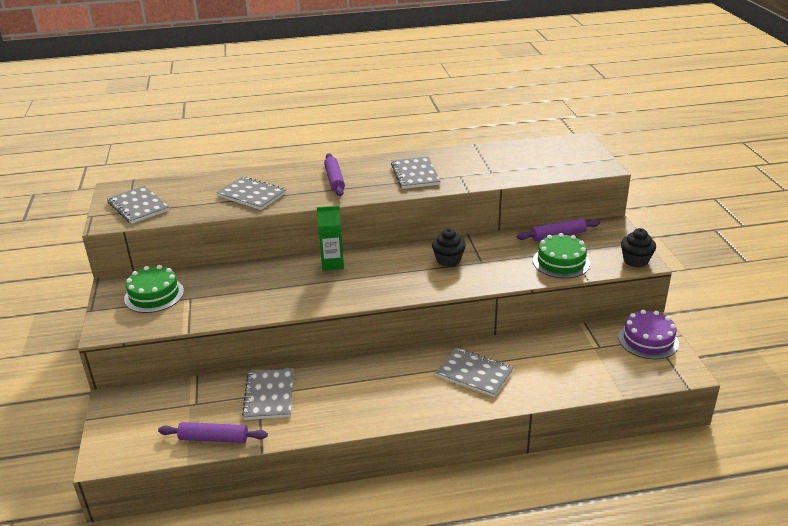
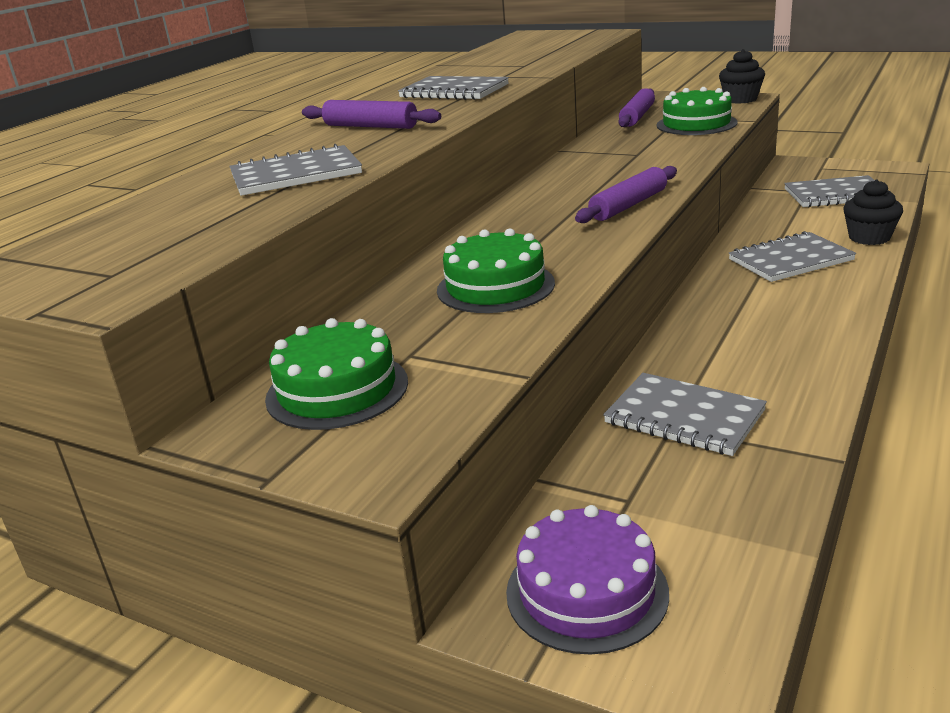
camera: 50 degrees left, 5 degrees down
grey notebook [107,186,169,224] -> grey notebook moved to [784,175,875,208]
purple rolling pin [158,422,268,443] -> purple rolling pin moved to [575,166,677,223]
green carton [317,205,344,271] -> none
black cupcake [432,228,466,267] -> black cupcake moved to [843,179,903,245]
purple cake [618,310,679,359] -> purple cake moved to [506,505,669,655]
none -> green cake [437,228,555,313]

